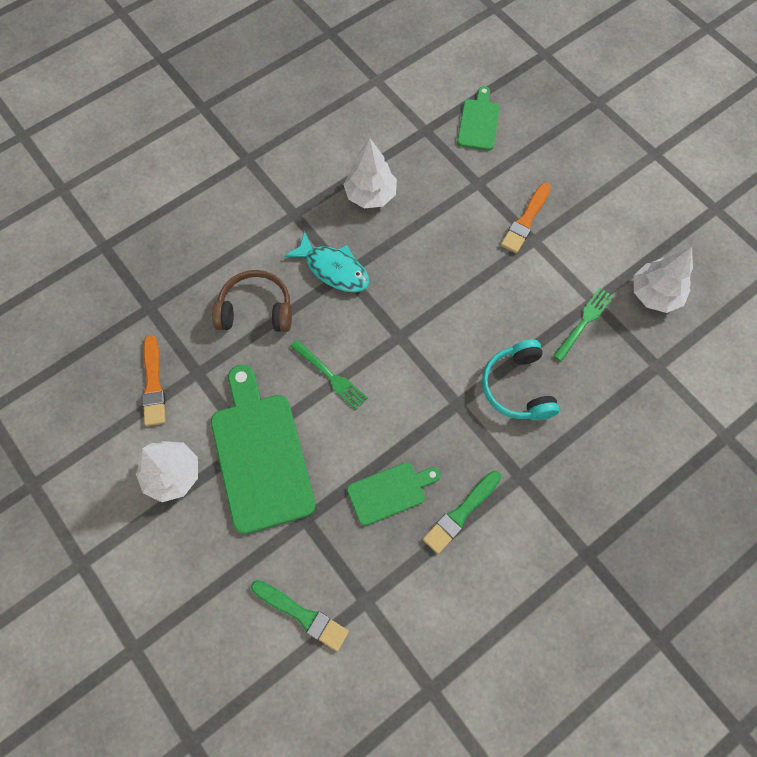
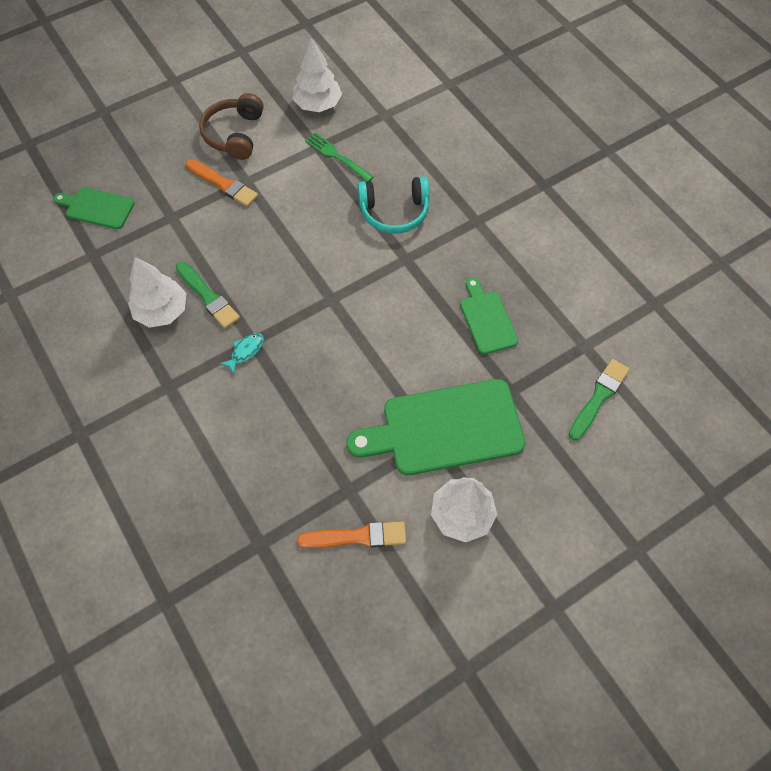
camera: 85 degrees left, 5 degrees down
brown headphones [212,270,292,332] -> brown headphones moved to [199,93,263,160]
turquoise fish [284,232,369,292] -> turquoise fish [220,333,264,374], size x0.53
green fork [290,340,368,410] -> none
green brush [423,471,501,554] -> green brush moved to [176,262,240,329]

